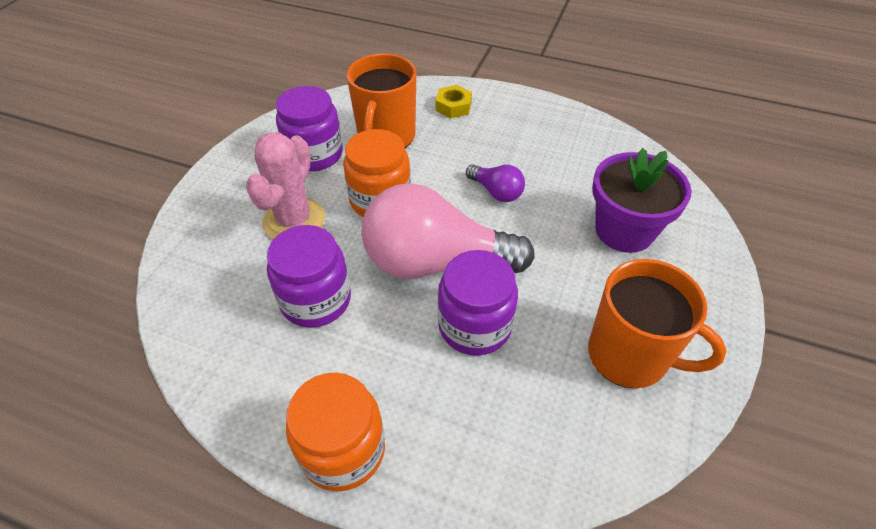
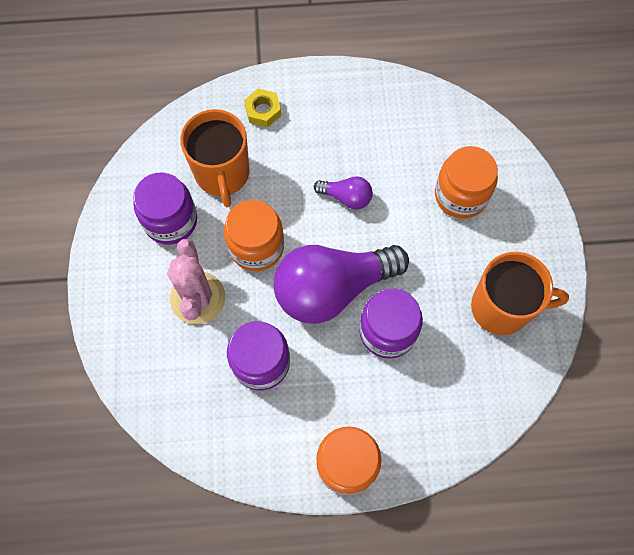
camera: 25 degrees left, 20 degrees up
pink light bulb [361,183,535,279] -> purple light bulb [274,245,409,324]
purple flower pot [592,148,692,253] -> orange jar [435,146,498,219]

